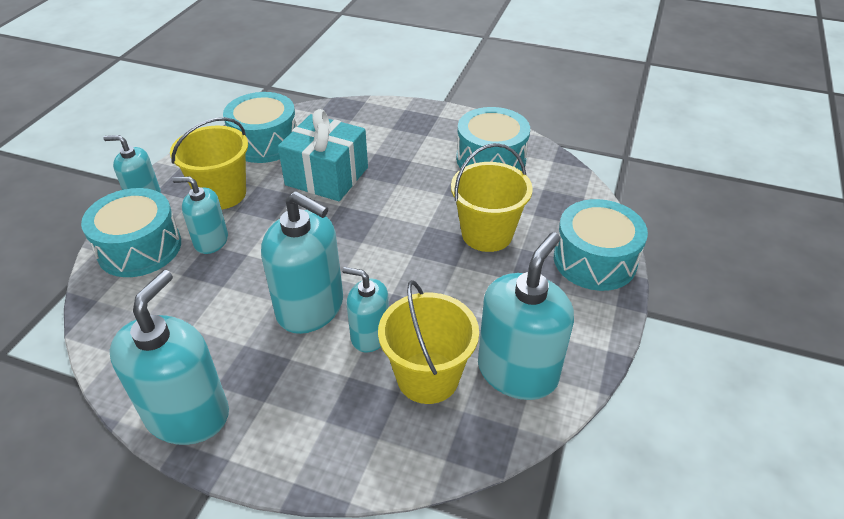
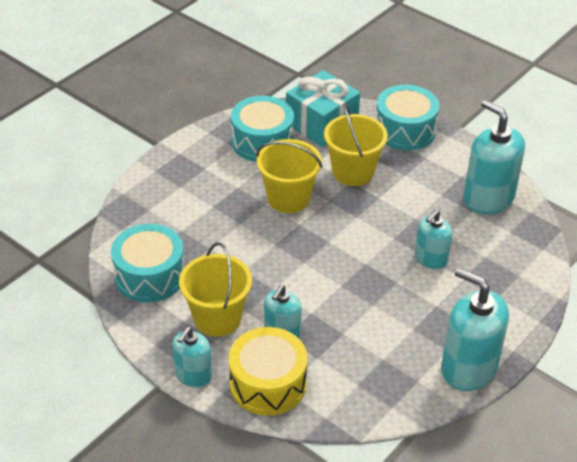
camera: 70 degrees left, 0 degrees up
turquoise drum [81,188,181,277] -> yellow drum [229,327,308,416]
turquoise soap dispenser [261,191,343,334] -> none
turquoise gift [278,109,368,201] -> turquoise gift moved to [286,70,360,147]
yellow bucket [378,280,479,404] -> yellow bucket moved to [256,139,323,213]

